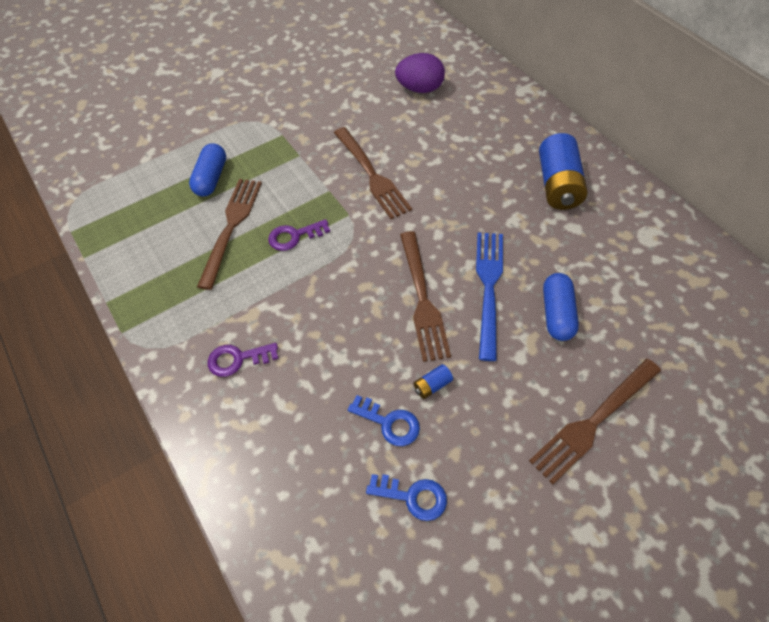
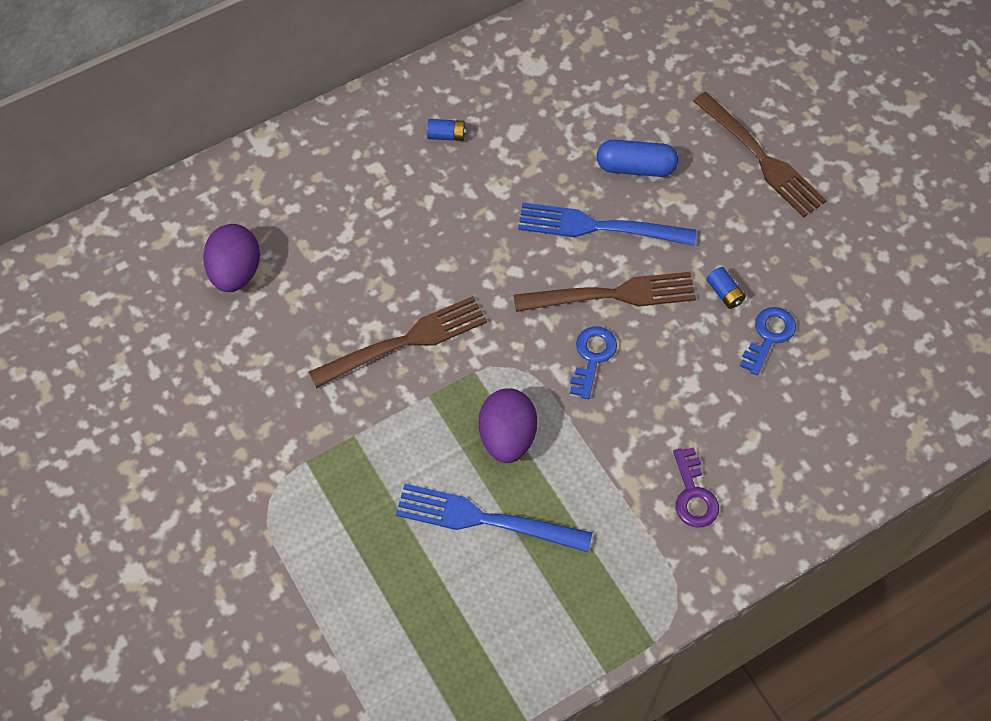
camera: 90 degrees left, 5 degrees up
blue capsule [189,143,226,196] -> none
brown fork [197,179,262,290] -> blue fork [396,484,592,552]
purple key [268,219,330,251] -> purple egg [479,388,537,463]
blue key [366,474,447,521] -> blue key moved to [570,326,617,399]
blue battery [539,133,588,210] -> blue battery [427,119,467,141], size x0.42

